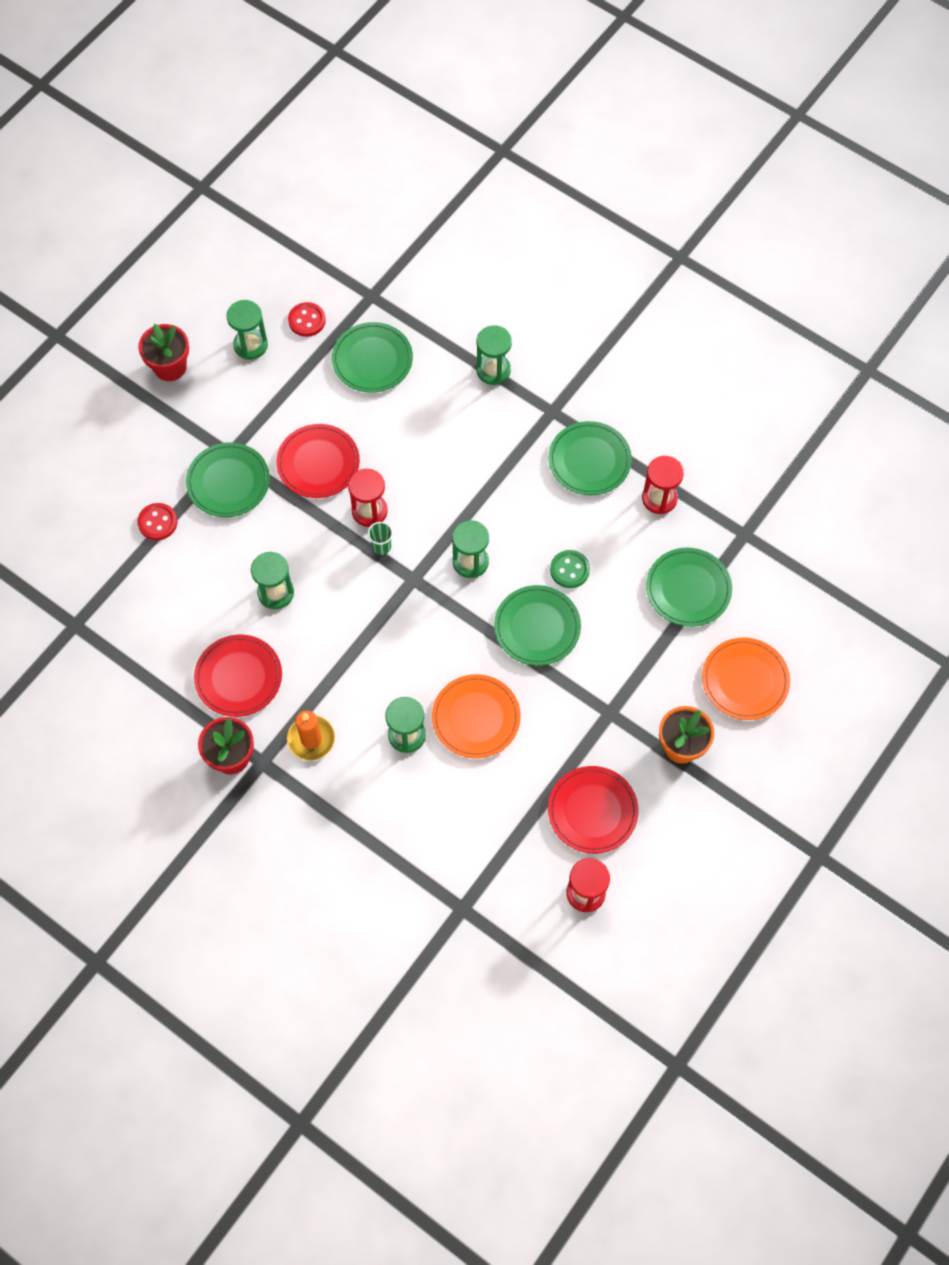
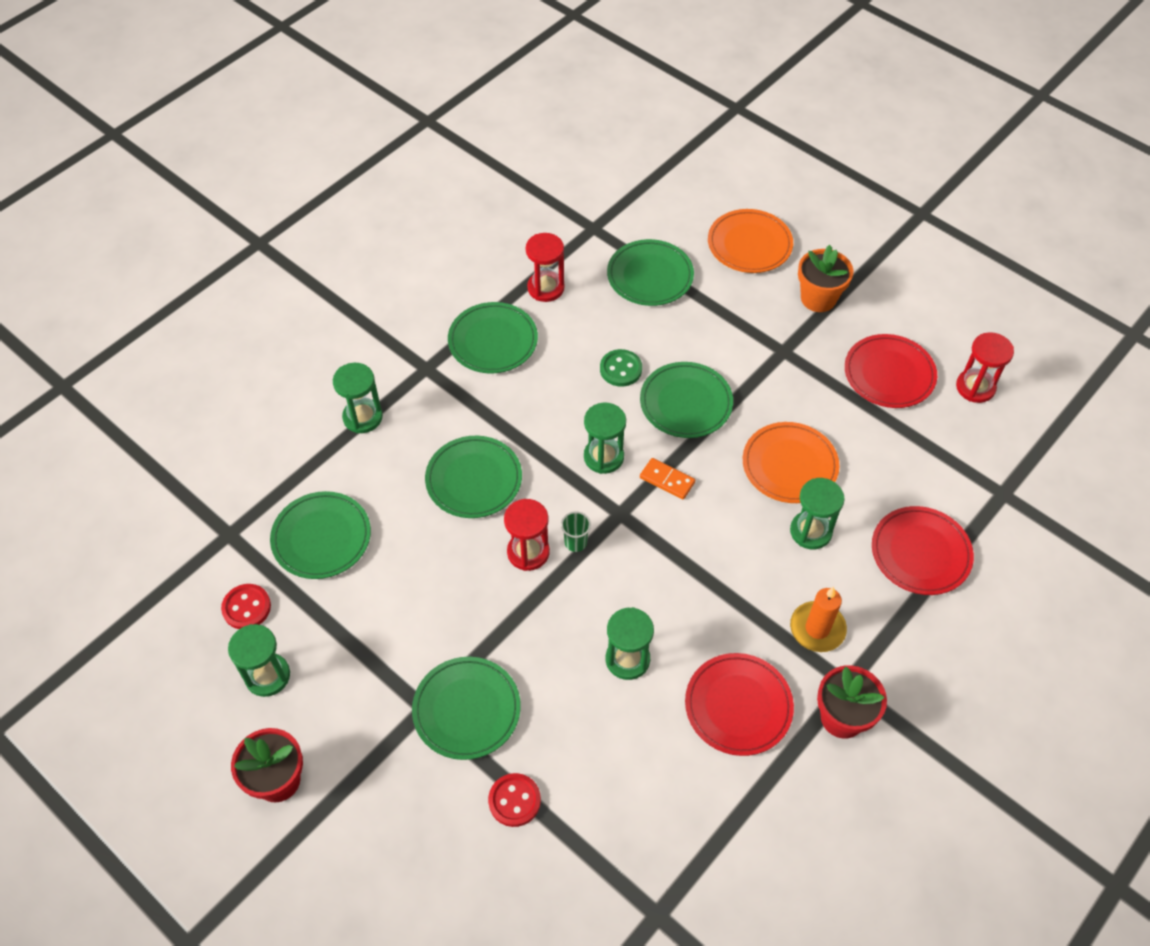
camera: 85 degrees left, 10 degrees down
red plate [276,424,360,498] -> red plate moved to [872,506,974,595]
none -> green plate [425,436,522,518]
none -> orange domino [640,458,695,499]

